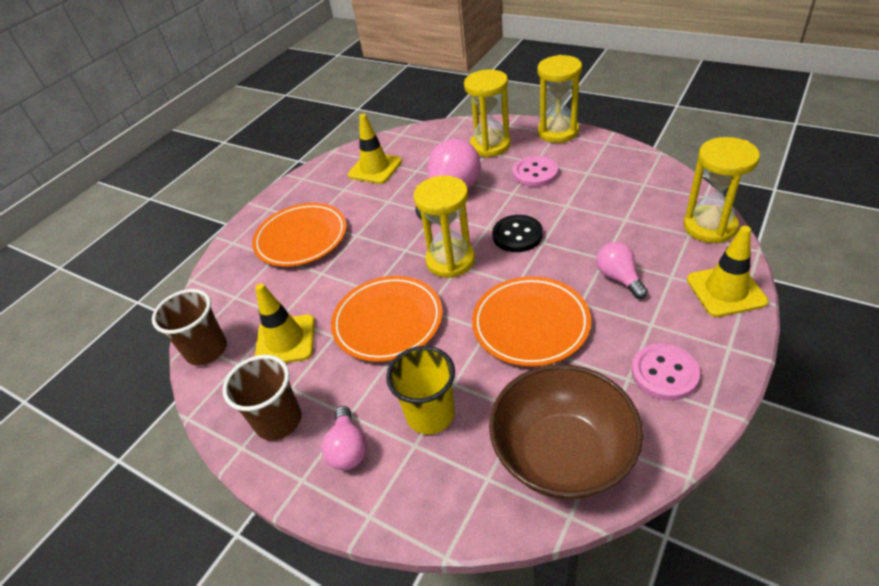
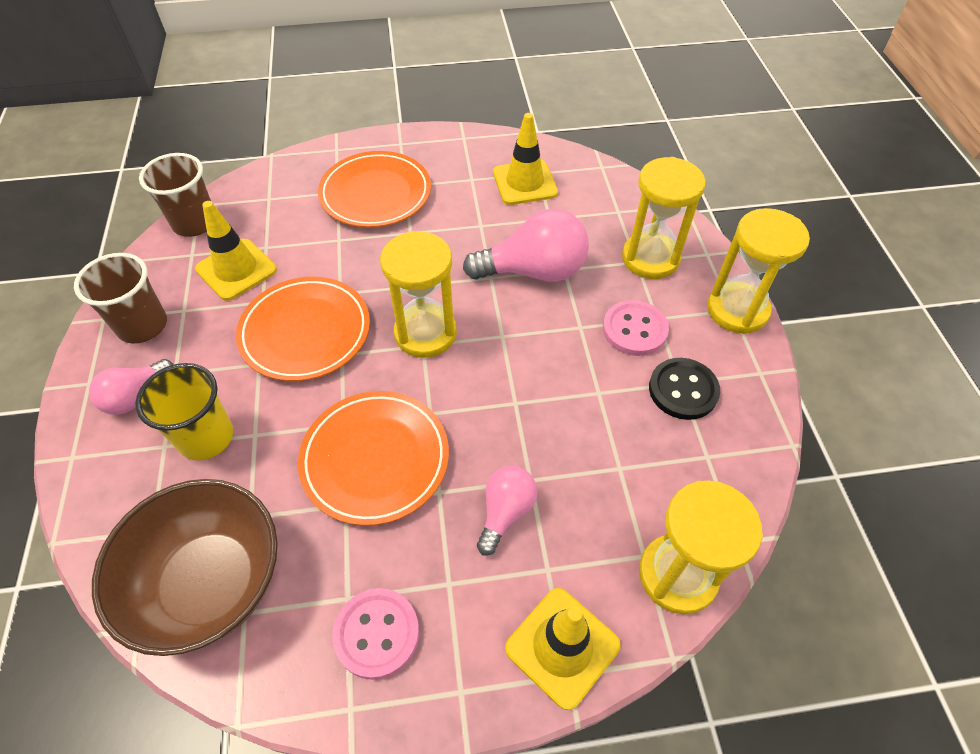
camera: 45 degrees right, 10 degrees up
black button [492,215,543,252] -> black button moved to [649,358,720,420]

